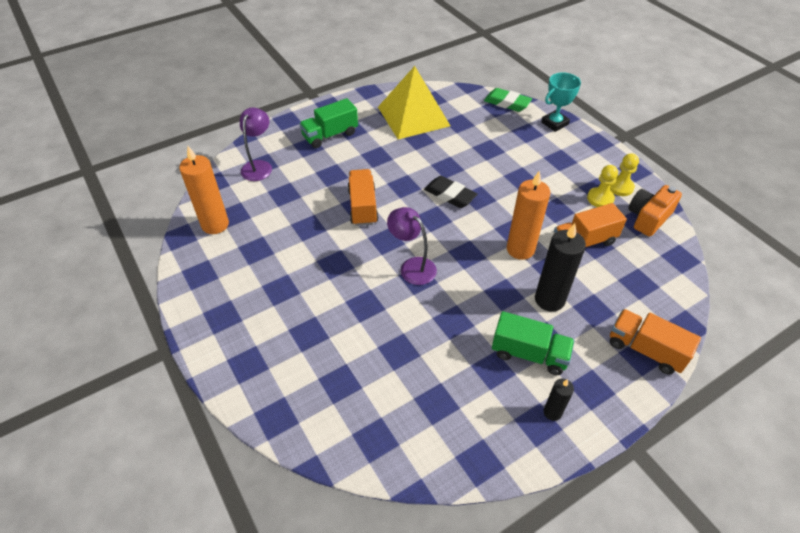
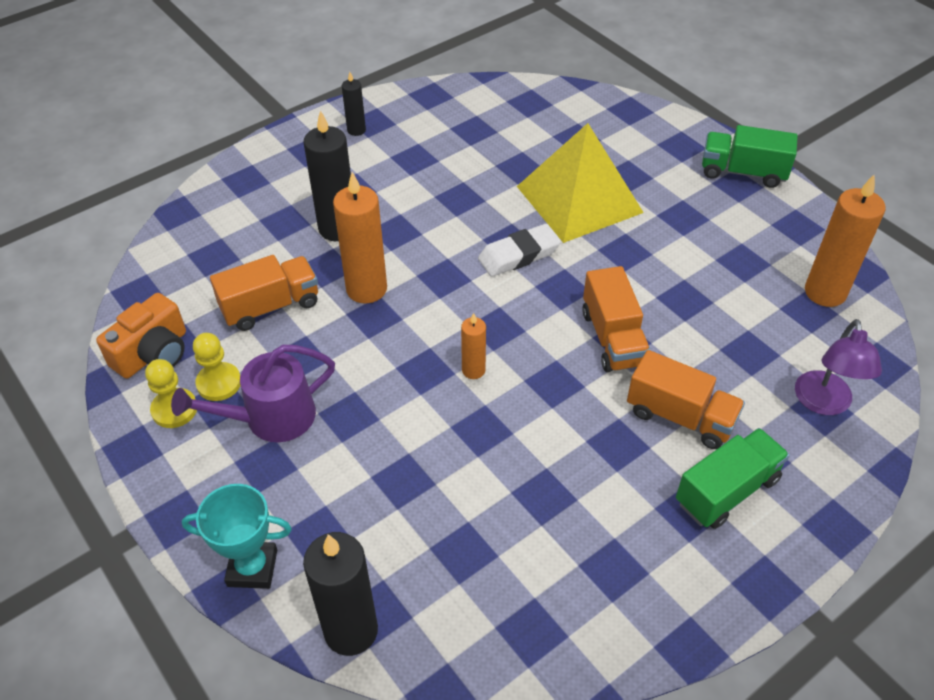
camera: 175 degrees right, 0 degrees up
yellow pyramid [378,66,450,139] -> yellow pyramid moved to [517,123,644,243]
purple lamp [387,207,437,285] -> white eraser [478,224,561,277]
black eraser [424,176,478,208] -> orange candle [461,313,486,379]
green eraser [484,88,532,112] -> black candle [303,532,378,656]
green truck [492,311,575,375] -> green truck moved to [702,125,798,188]
turquoise trophy [541,72,581,132] -> turquoise trophy turned 45 degrees clockwise [182,484,292,589]
orange truck [610,309,701,374] -> orange truck moved to [627,350,745,449]
none -> purple watering can [171,345,335,442]

